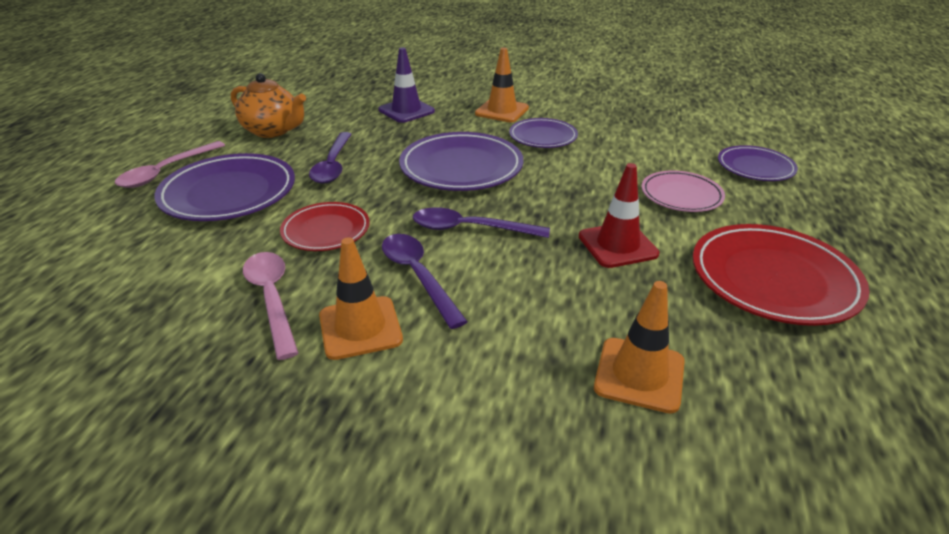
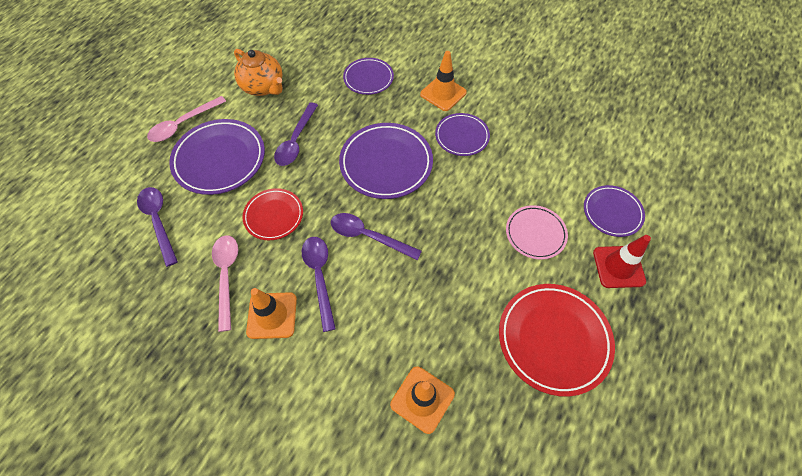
camera: 15 degrees right, 25 degrees up
purple traffic cone [378,47,435,123] -> purple plate [343,58,394,95]
red traffic cone [579,163,659,268] -> red traffic cone moved to [593,235,651,288]
none -> purple spoon [137,187,178,267]

